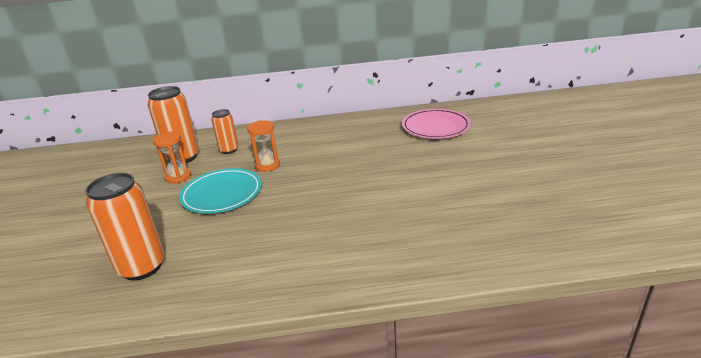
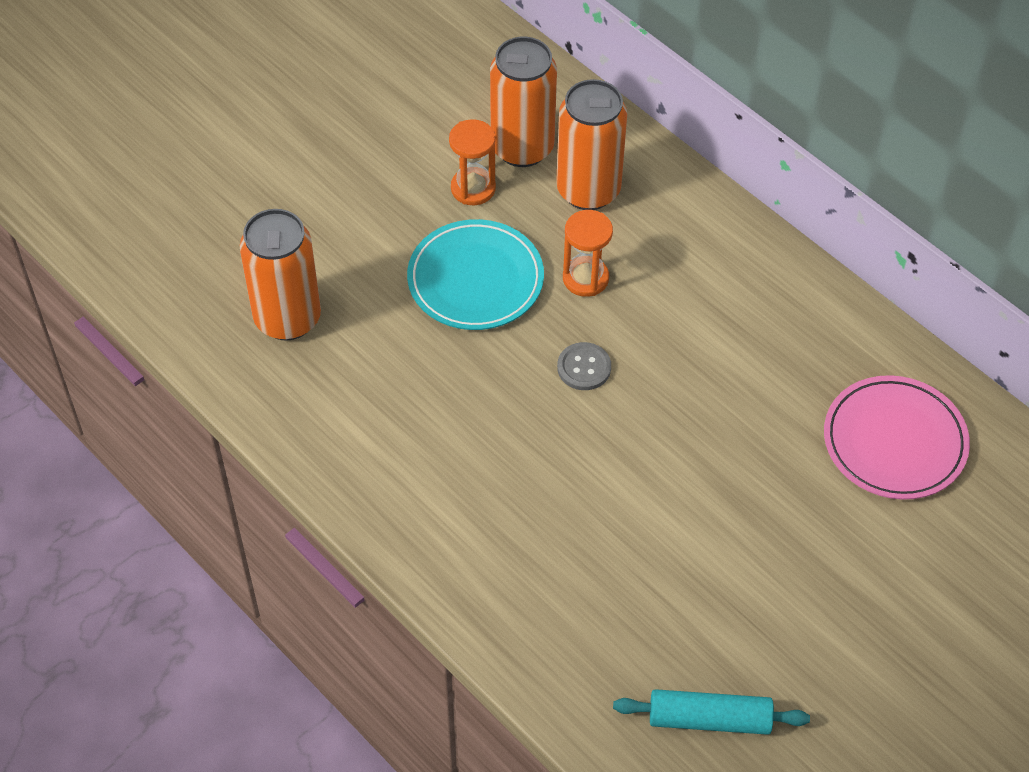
camera: 50 degrees right, 25 degrees up
orange can [211,109,239,154] -> orange can [556,79,627,210], size x1.70
none -> grey button [557,342,611,390]
none -> turquoise rolling pin [613,689,810,735]

